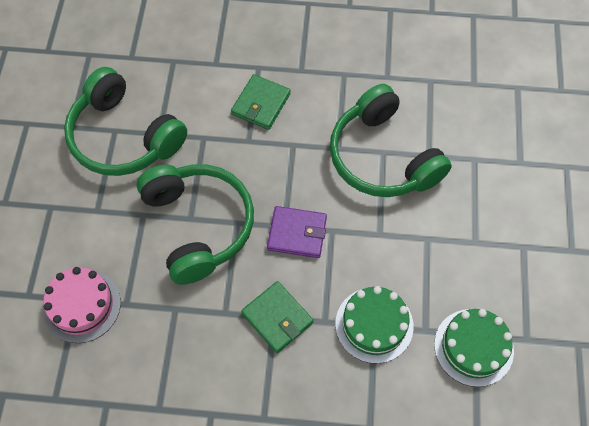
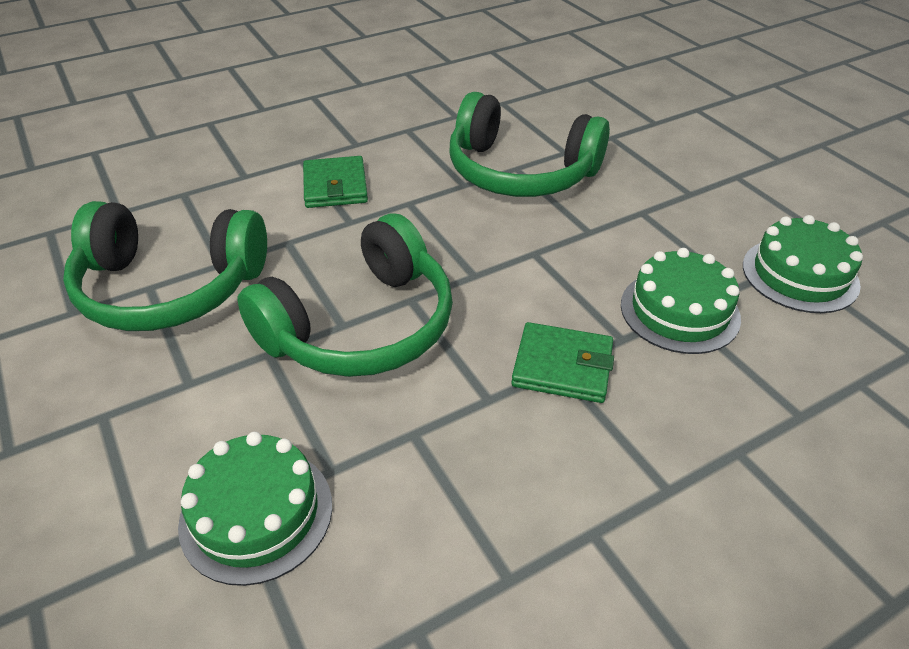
camera: 35 degrees left, 20 degrees down
pink cake [43,267,121,343] -> green cake [178,432,332,586]
green headphones [137,164,254,285] -> green headphones turned 105 degrees clockwise [238,213,453,377]
purple wallet [267,206,327,258] -> none

